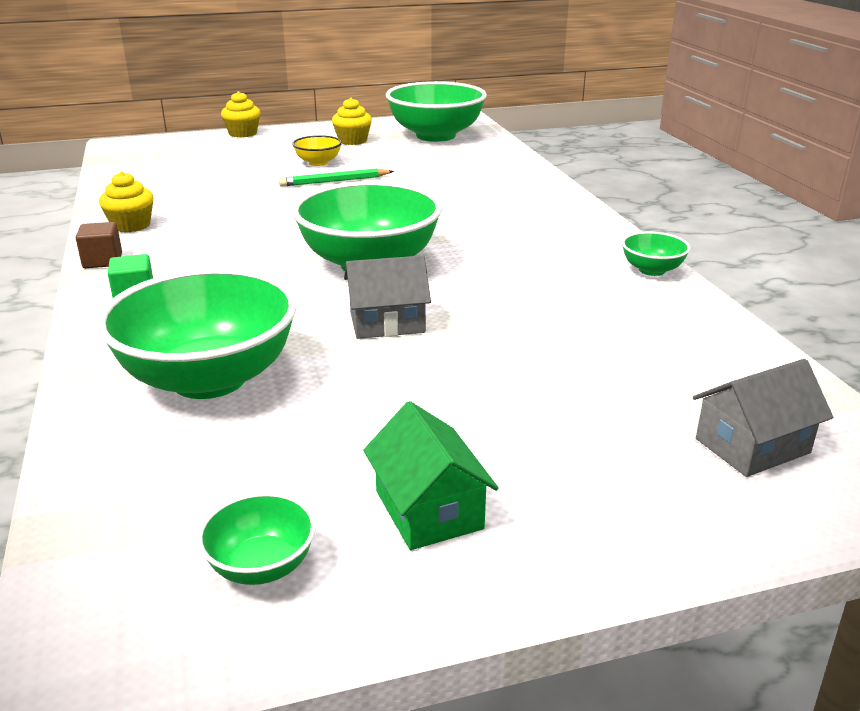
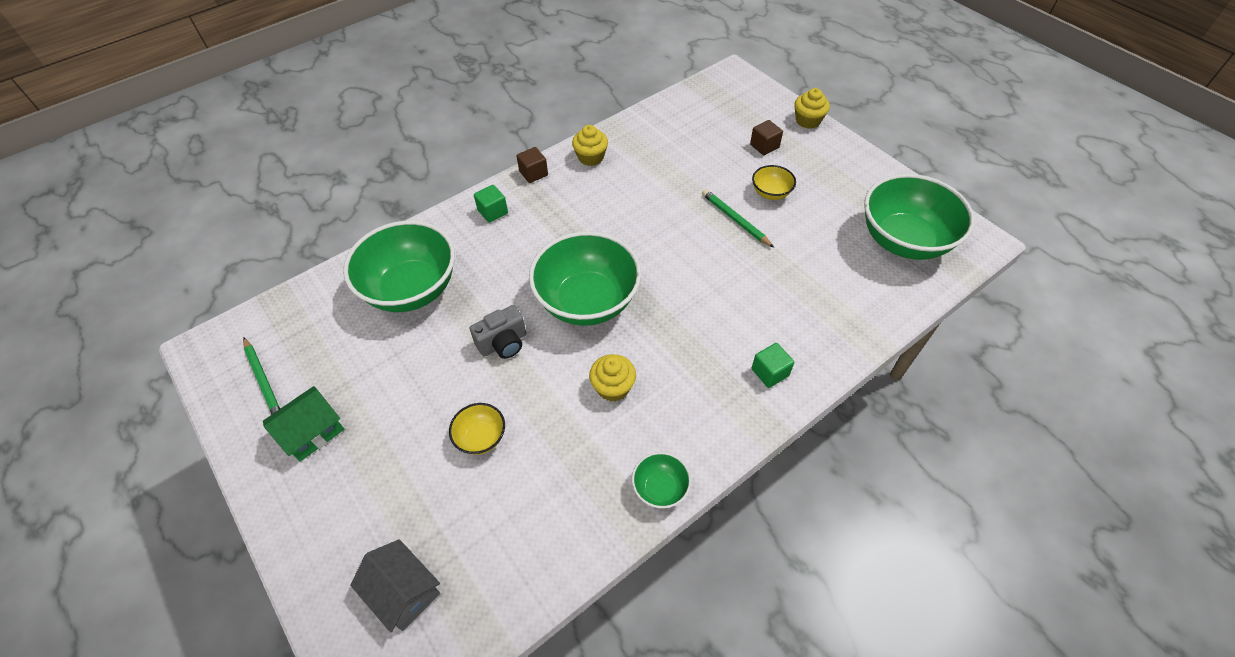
camera: 70 degrees right, 25 degrees up
green bowl [197,492,316,585] -> green pencil [243,338,280,415]
yellow cupcake [332,98,372,145] -> yellow cupcake moved to [589,354,636,402]
grey house [344,255,431,339] -> grey camera [470,305,526,359]
none -> yellow bowl [449,403,505,455]
none -> brown cube [750,120,783,155]
none -> green cube [752,343,794,388]

